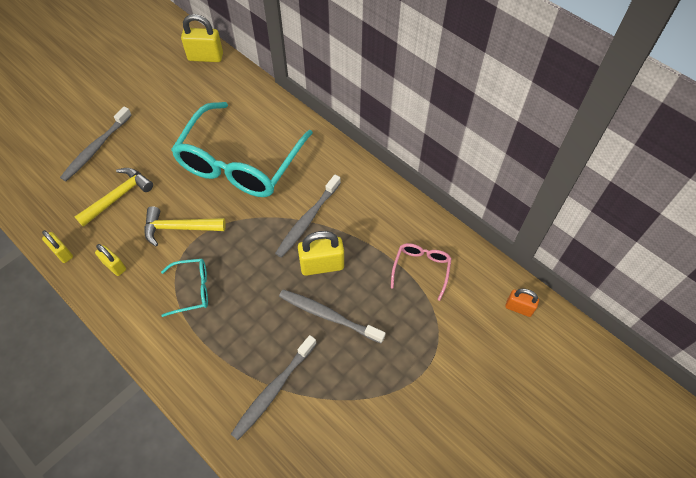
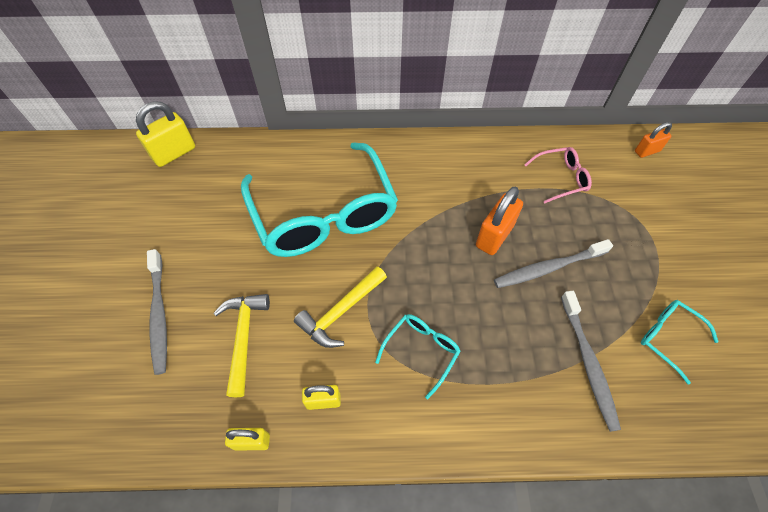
camera: 45 degrees left, 0 degrees up
grey toothbrush [275,175,341,258] -> none
yellow padlock [298,231,344,276] -> orange padlock [476,187,523,255]
pink glasses [391,243,452,301] -> pink glasses turned 105 degrees clockwise [524,147,592,203]
none -> turquoise glasses [641,300,719,385]

